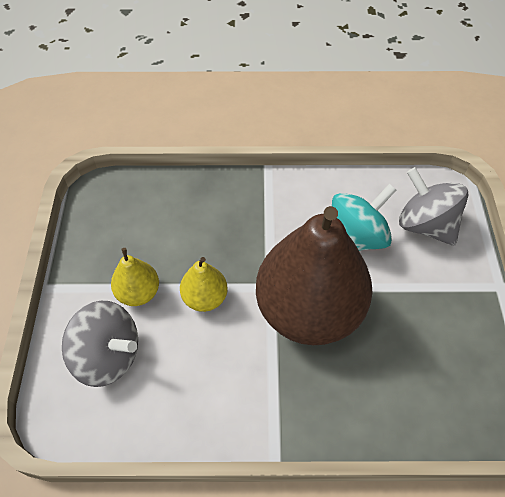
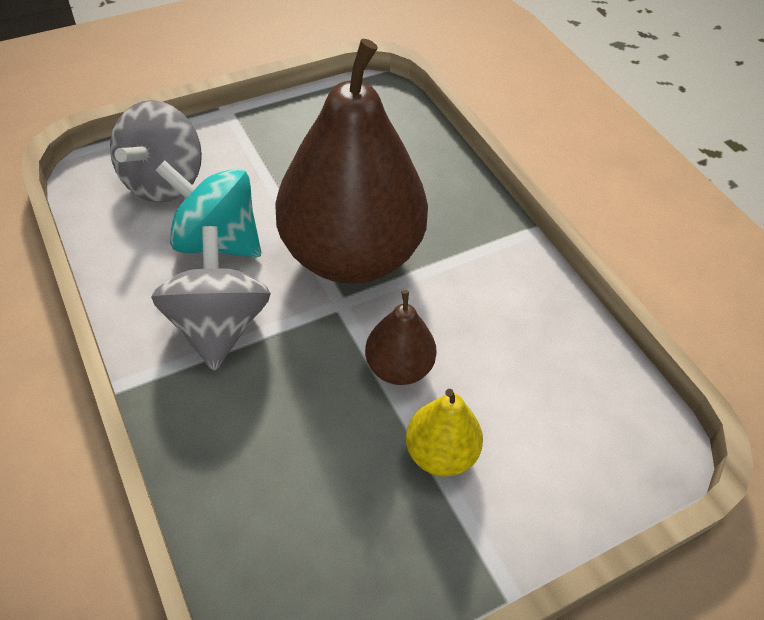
camera: 120 degrees left, 5 degrees down
grey spinning top [62,301,138,387] -> grey spinning top moved to [151,226,271,371]
yellow pear [180,257,228,312] -> brown pear [365,290,437,385]

